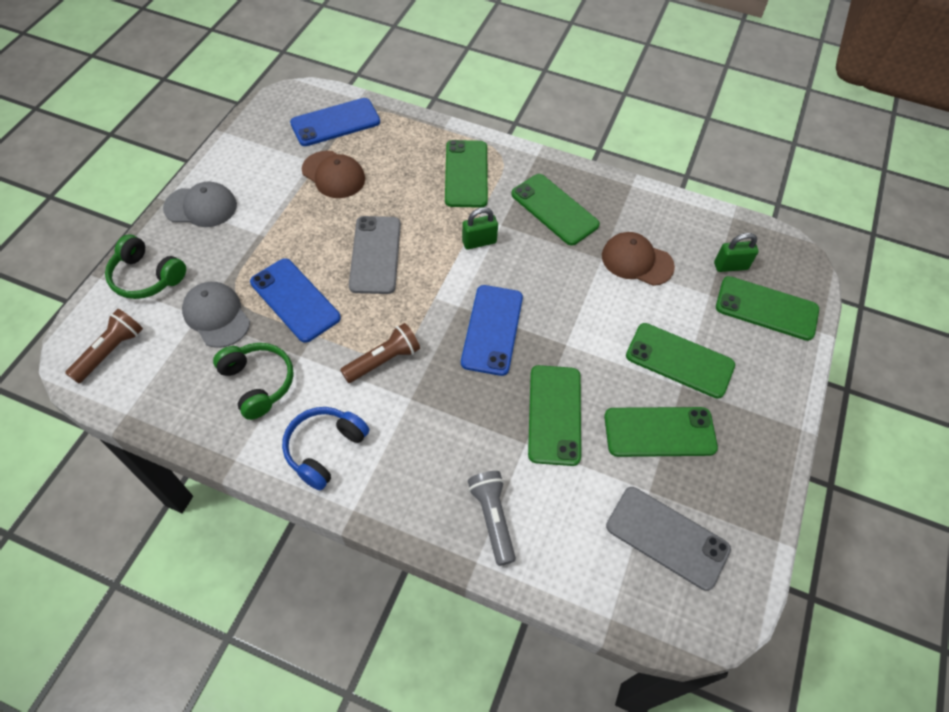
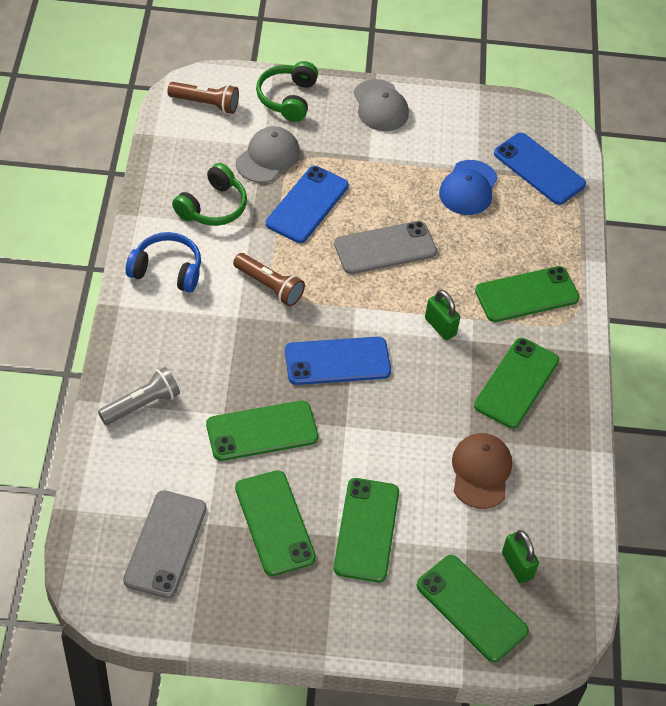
camera: 70 degrees right, 5 degrees down
brown cap [302,151,365,198] -> blue cap [439,160,498,215]
green phone [716,276,819,341] -> green phone turned 45 degrees counterclockwise [417,555,529,662]

